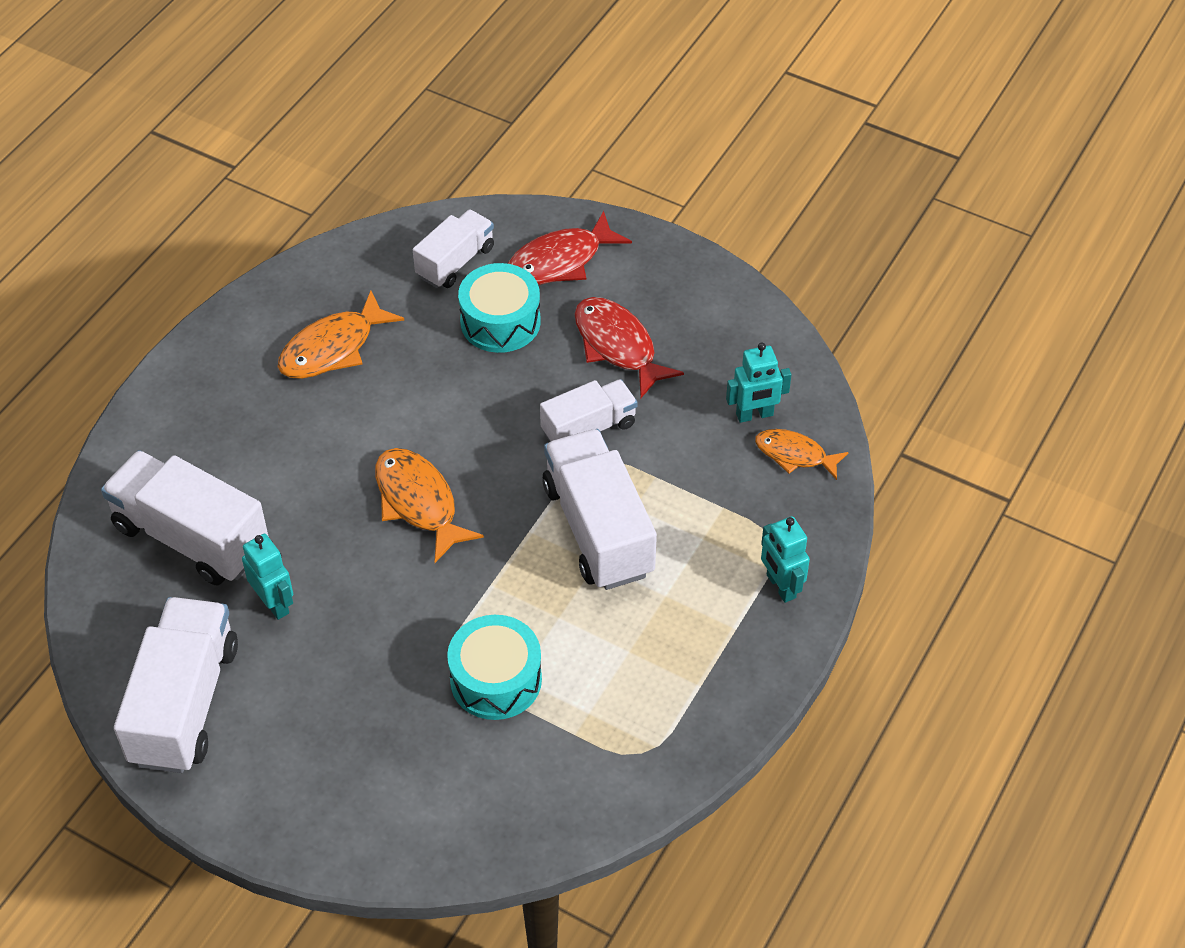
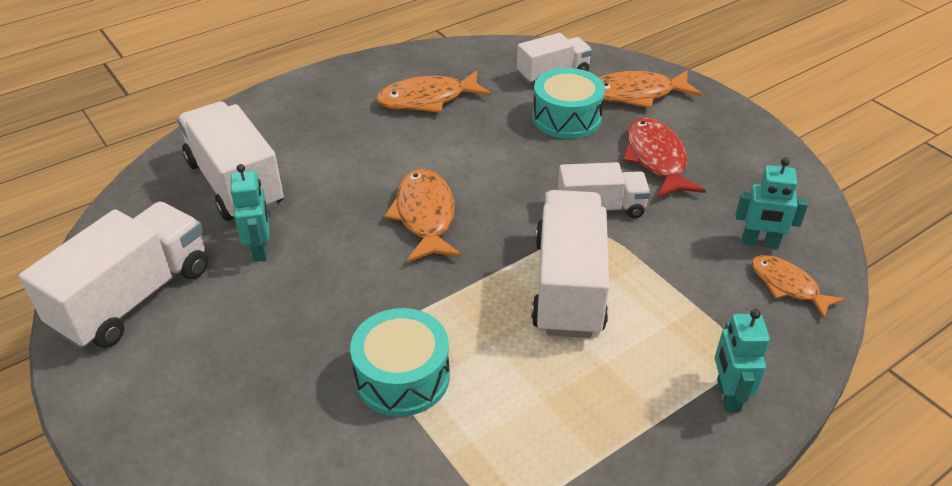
camera: 25 degrees right, 10 degrees down
red fish [507,211,632,285] -> orange fish [599,70,702,108]

